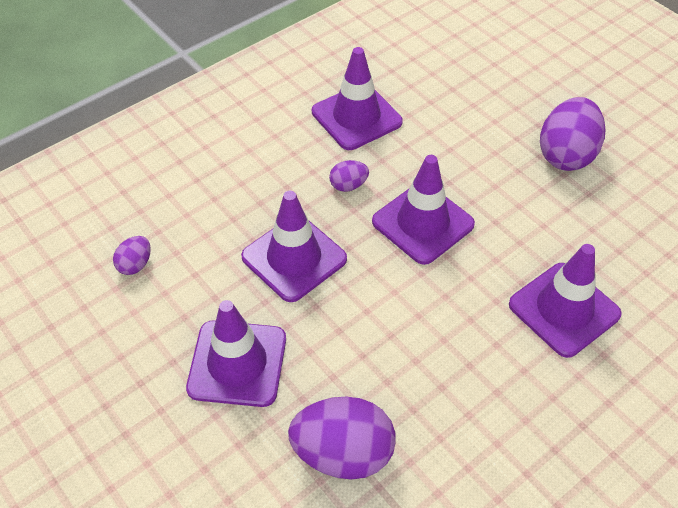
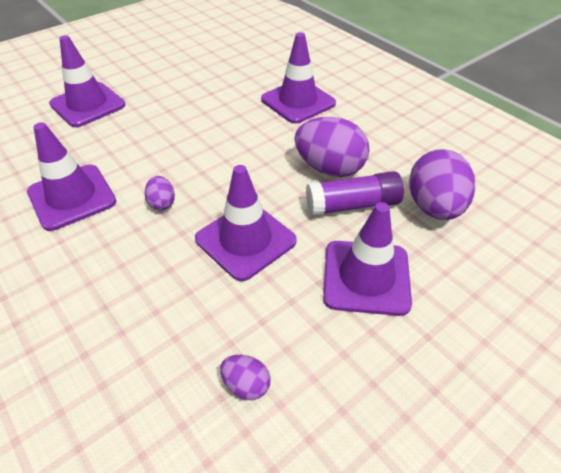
camera: 90 degrees left, 5 degrees down
purple traffic cone [372,155,475,265] -> purple traffic cone moved to [49,35,125,127]
purple egg [540,97,605,171] -> purple egg moved to [294,117,370,177]
none -> purple glue stick [306,171,404,216]

